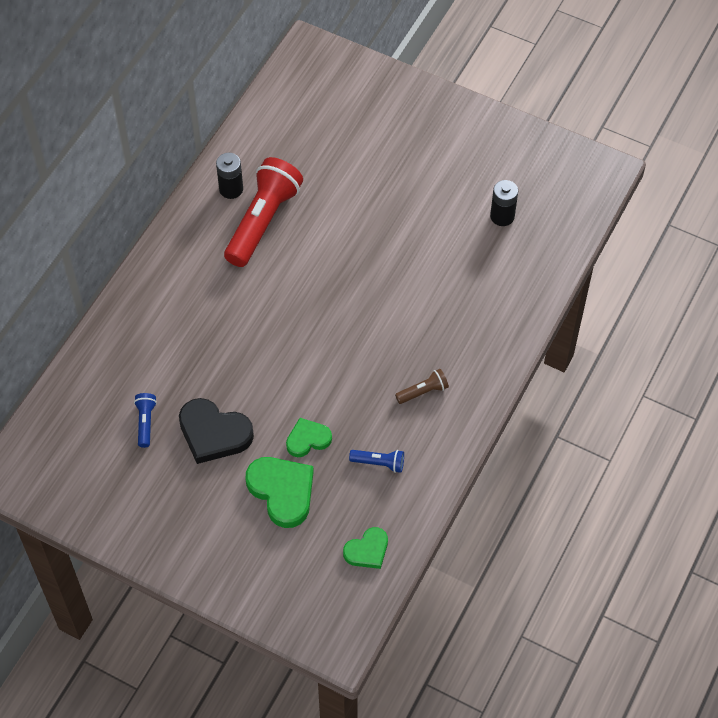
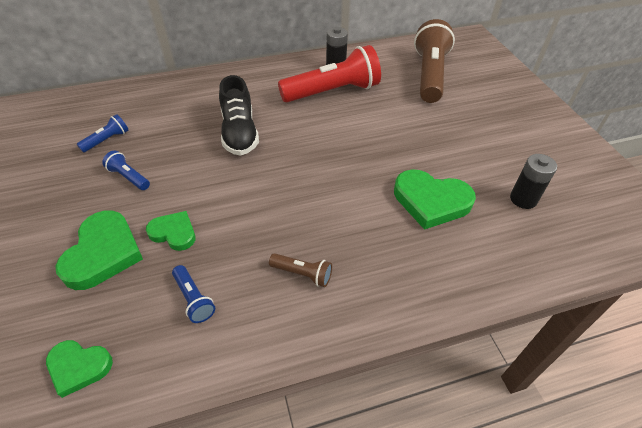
camera: 45 degrees right, 10 degrees down
black heart [179,398,254,464] -> blue flashlight [102,151,150,190]
none -> black shoe [219,75,259,156]
none -> green heart [394,169,476,230]
none -> brown flashlight [414,19,455,103]

